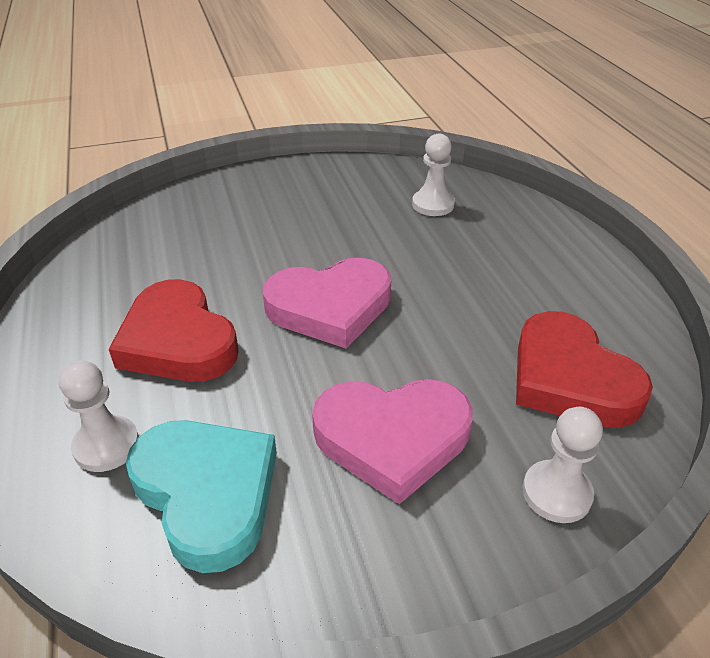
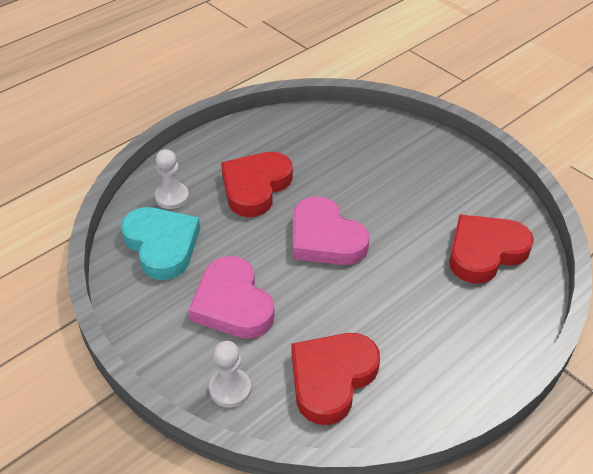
camera: 65 degrees right, 5 degrees up
turquoise heart [126,420,277,573] -> turquoise heart turned 60 degrees counterclockwise [121,207,200,280]
white pawn [412,133,455,216] -> red heart [449,214,534,283]

